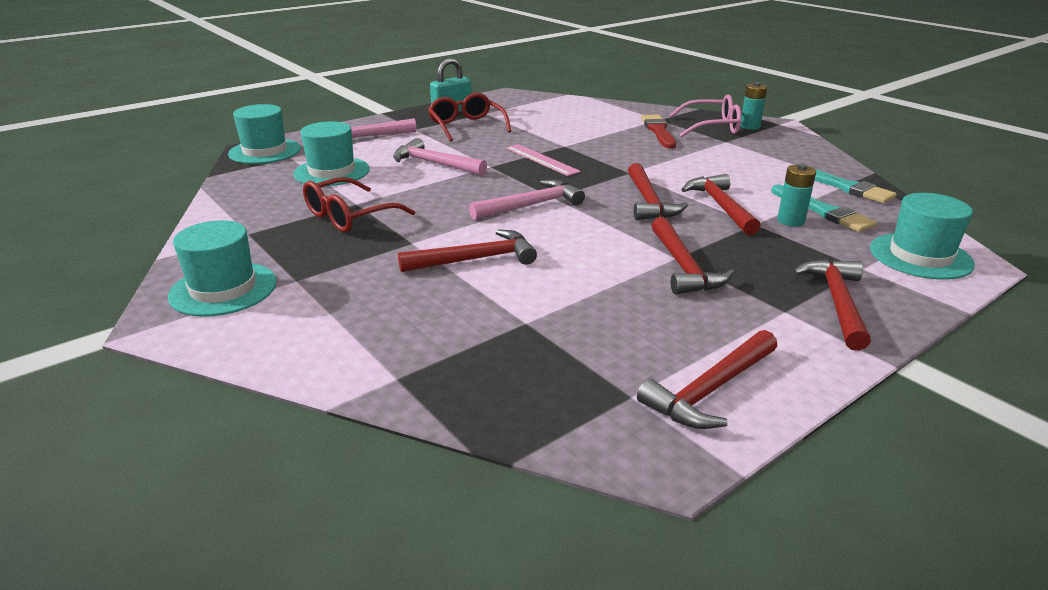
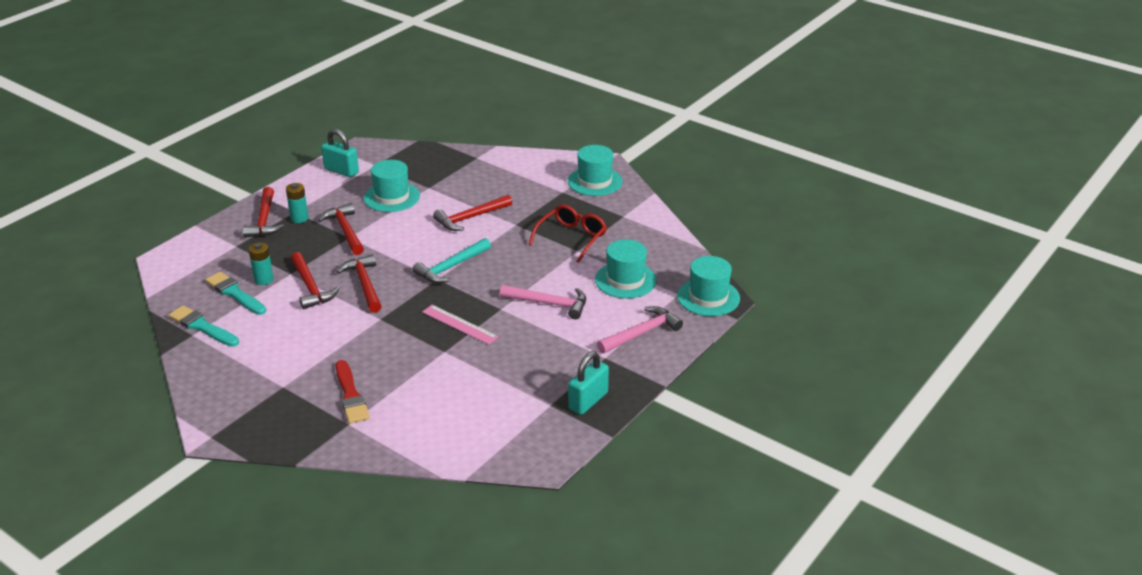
camera: 165 degrees right, 5 degrees up
red glasses [428,93,511,142] -> none
pink hammer [469,180,585,220] -> turquoise hammer [412,238,491,283]
red hammer [637,330,777,429] -> turquoise padlock [321,129,359,178]
pink glasses [670,95,741,137] -> none
turquoise battery [741,82,767,130] -> turquoise battery moved to [286,183,308,223]
turquoise hat [870,193,975,280] -> turquoise hat moved to [364,160,420,212]

